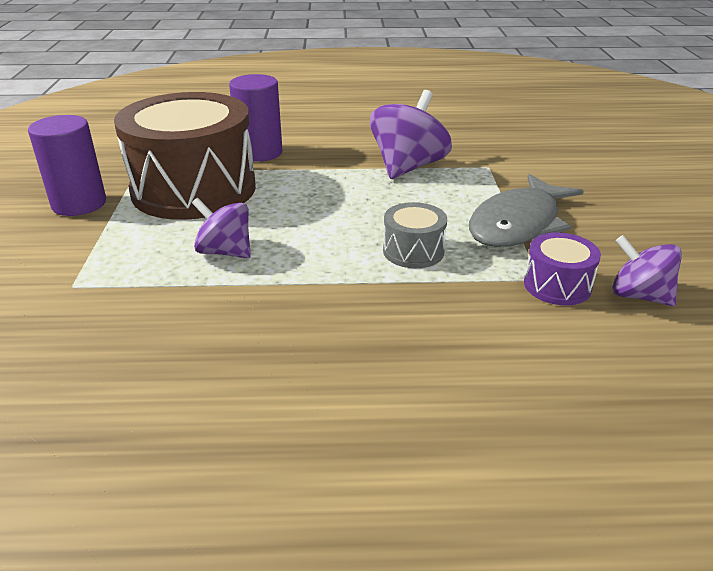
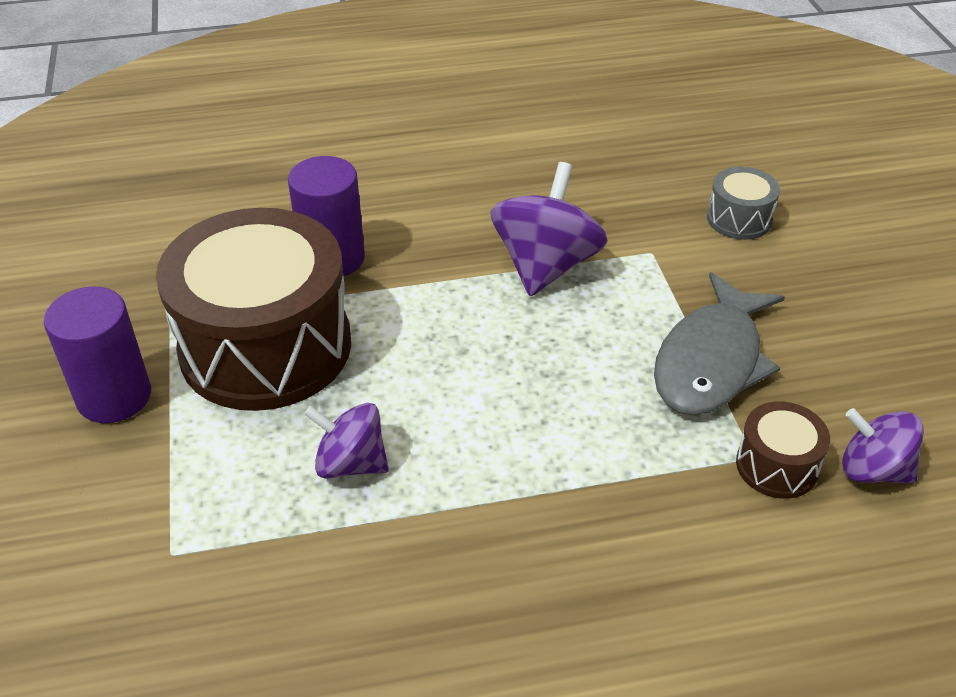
camera: 10 degrees left, 10 degrees up
grey drum [383,202,447,268] -> grey drum moved to [707,167,780,240]
purple drum [524,232,601,305] -> brown drum [736,401,830,499]

